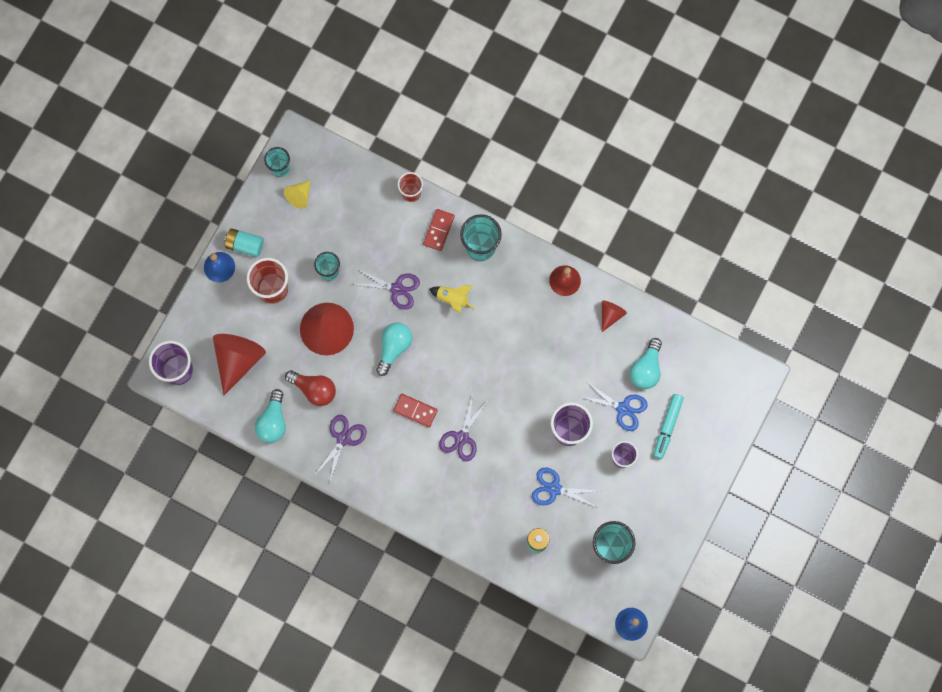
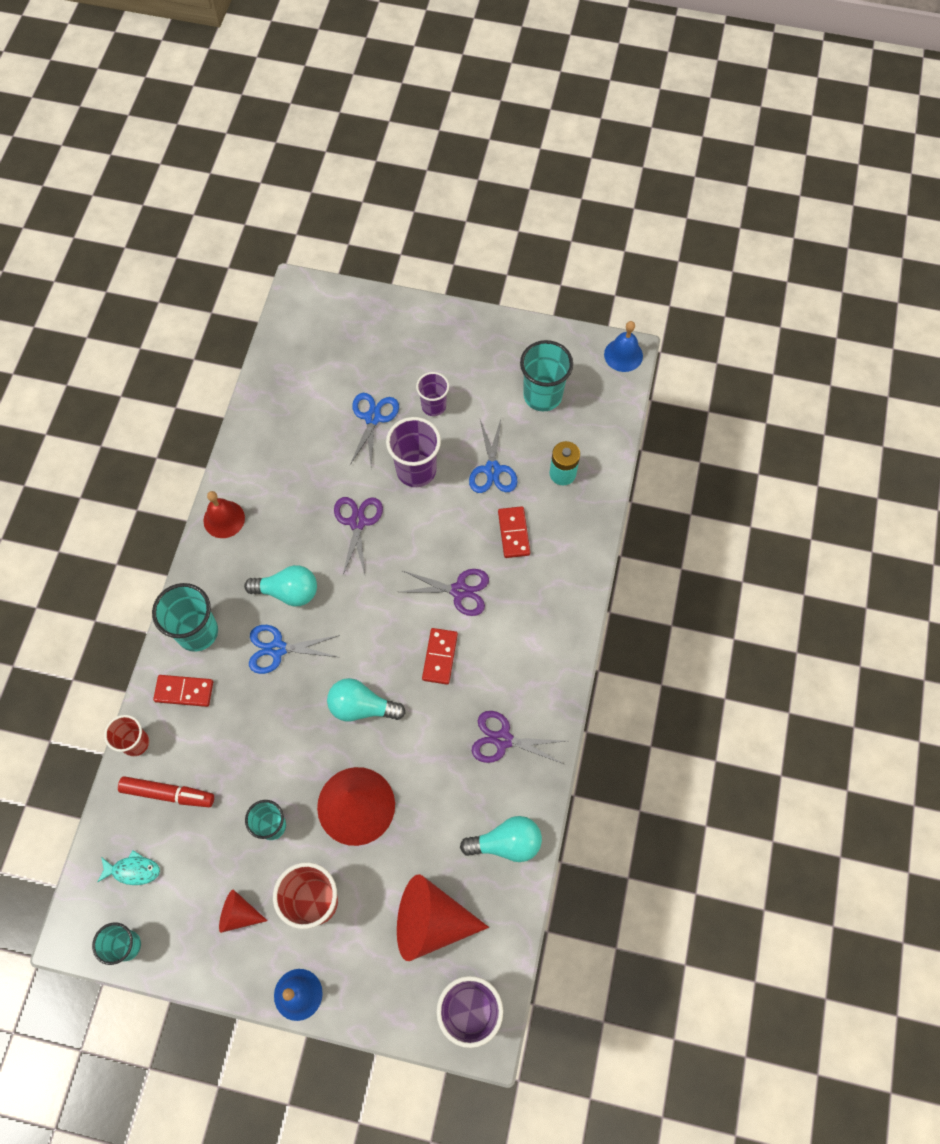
camera: 105 degrees left, 10 degrees down
turquoise battery [224,228,264,257] -> none
yellow cone [284,180,311,209] -> none
red light bulb [285,370,336,406] -> none
purple scissors [351,269,420,310] -> purple scissors moved to [334,497,383,577]
yellow rocket [429,285,475,313] -> blue scissors [249,625,340,674]
red cone [602,300,627,332] -> red cone moved to [219,889,268,933]
turquoise light bulb [630,338,662,389] -> turquoise light bulb moved to [244,565,317,606]
turquoise marker [653,394,684,459] -> none
none -> turquoise fish [98,850,160,885]
none -> red marker [118,776,214,807]
none -> red domino [498,506,530,558]

